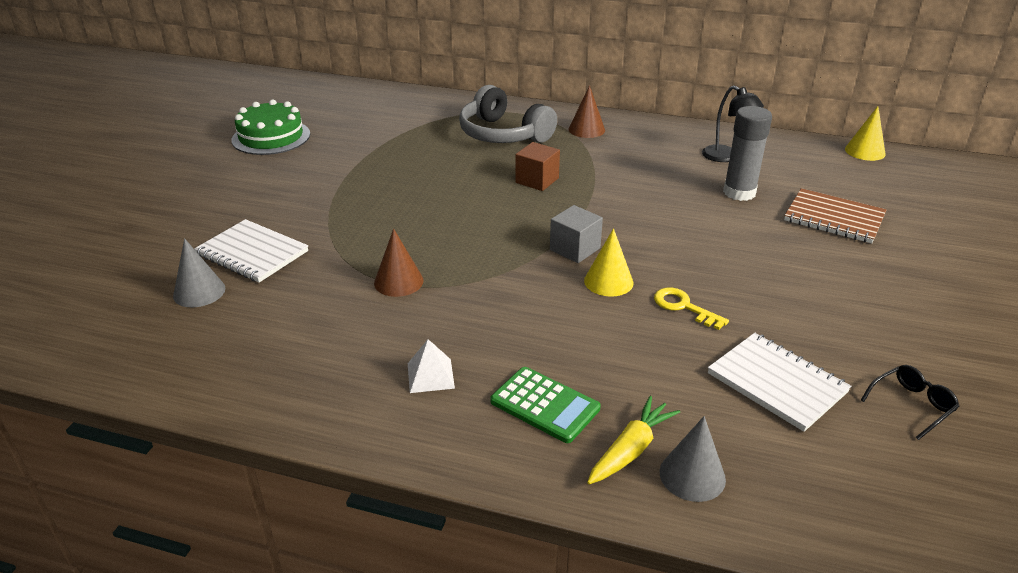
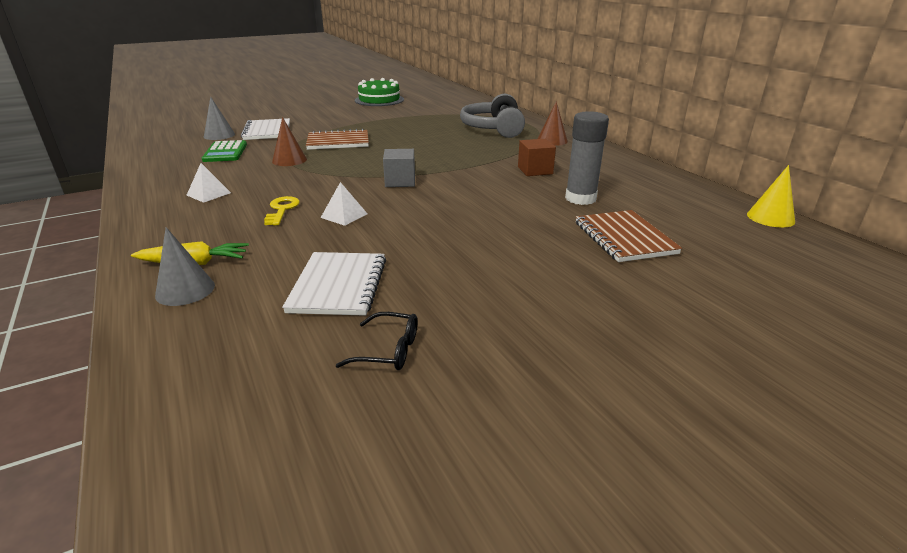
camera: 45 degrees right, 5 degrees down
green calculator [490,367,601,443] -> green calculator moved to [202,140,247,162]
brown cube [515,142,560,191] -> brown cube moved to [518,139,556,176]
yellow cone [584,228,634,297] -> none
yellow key [654,288,729,330] -> yellow key moved to [264,196,300,225]
black lamp [702,86,764,162] -> none
none -> brown notebook [306,129,369,150]
none -> white pyramid [321,182,367,226]

